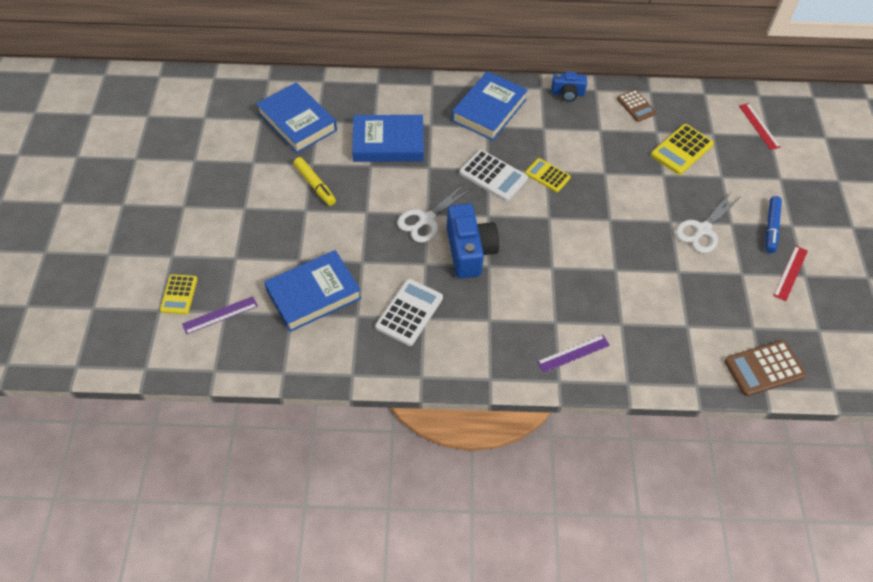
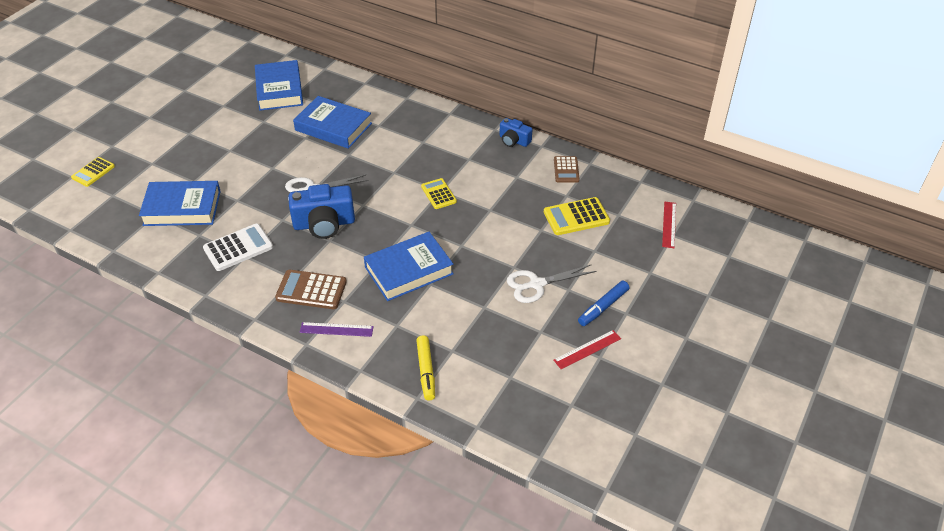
camera: 30 degrees right, 10 degrees down
purple ruler [182,296,258,335] -> none
yellow marker [293,157,336,206] -> yellow marker moved to [416,335,435,401]
blue camera [447,203,499,278] -> blue camera turned 60 degrees clockwise [288,184,355,239]
blue book [452,71,528,141] -> blue book moved to [364,232,454,301]
white calculator [459,150,528,201] -> none
brown calculator [724,340,806,396] -> brown calculator moved to [275,270,347,309]

